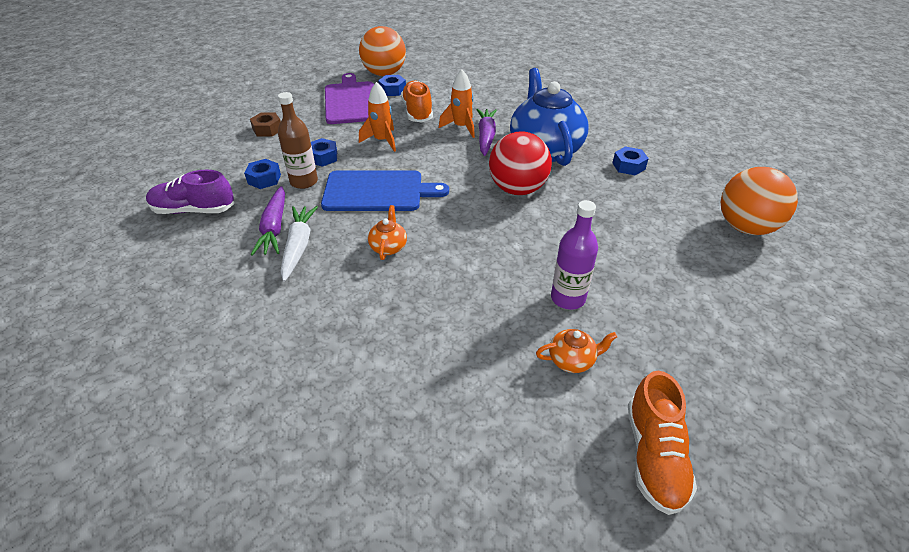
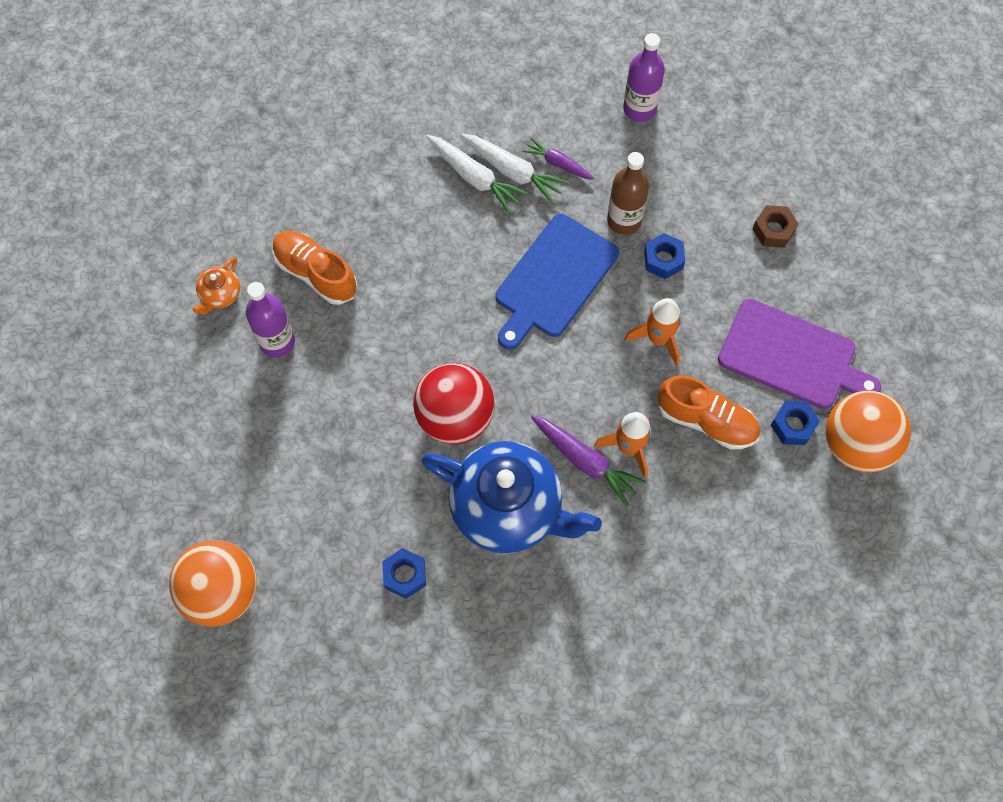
camera: 125 degrees right, 25 degrees up
purple shoe [146,170,234,214] -> purple bottle [623,33,665,122]
blue nut [244,159,281,189] -> none
purple carrot [251,186,285,256] -> purple carrot [522,137,594,180], size x0.65
orange teapot [368,205,407,260] -> none
orange shoe [628,371,697,515] -> orange shoe moved to [272,231,357,305]
none -> white carrot [426,135,528,214]

